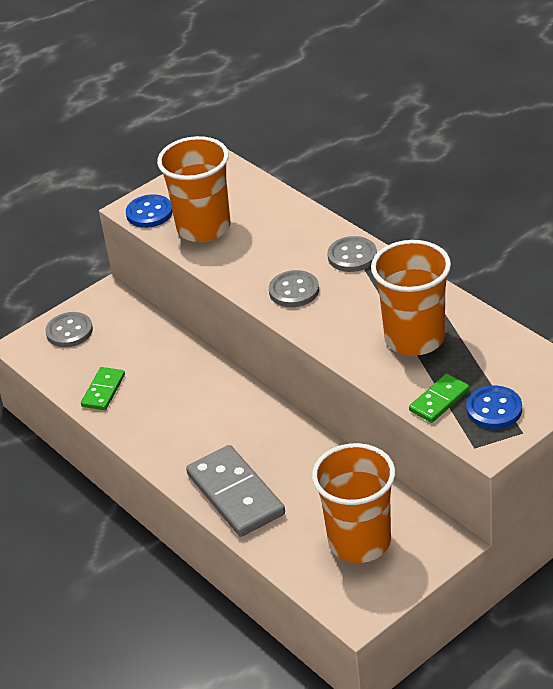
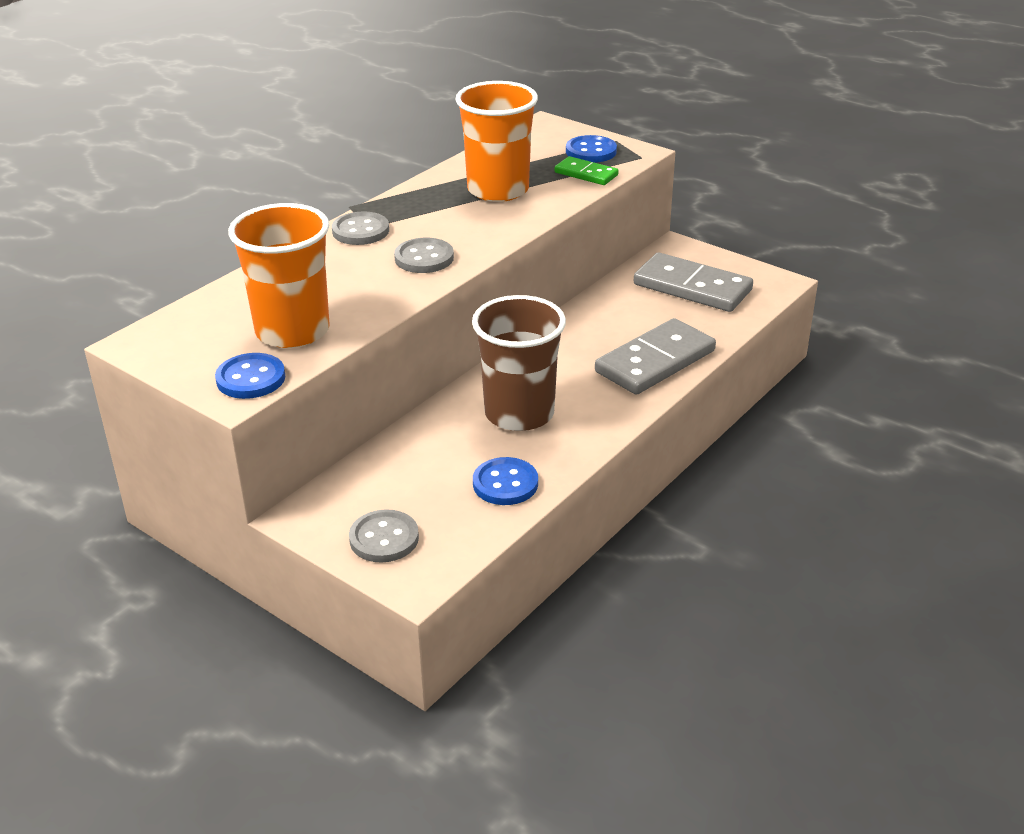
camera: 105 degrees left, 5 degrees down
green domino [81,367,125,410] -> blue button [473,457,538,505]
orange cup [312,443,395,563] -> grey domino [634,252,753,312]
none -> brown cup [472,295,566,431]

